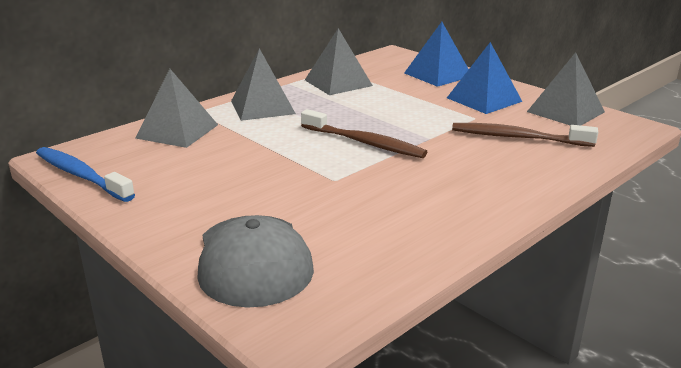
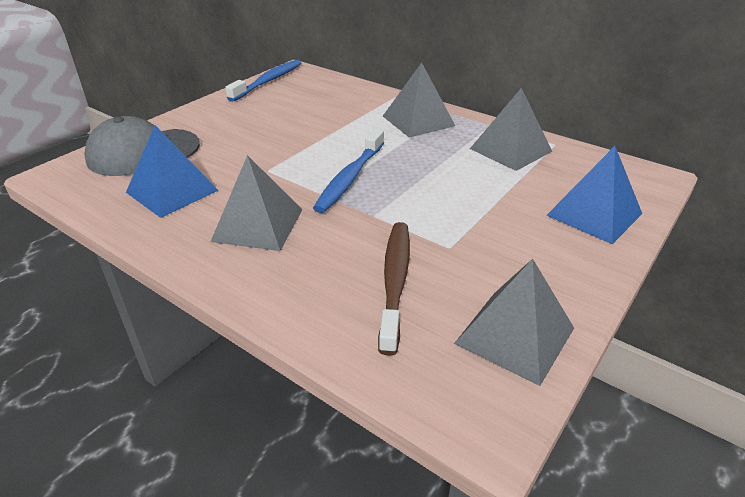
camera: 80 degrees right, 10 degrees up
grey pyramid [135,69,218,148] -> grey pyramid moved to [210,155,302,251]
brown toothbrush [301,109,427,158] -> blue toothbrush [313,129,384,213]
blue pyramid [447,42,522,114] -> blue pyramid moved to [126,125,219,218]

